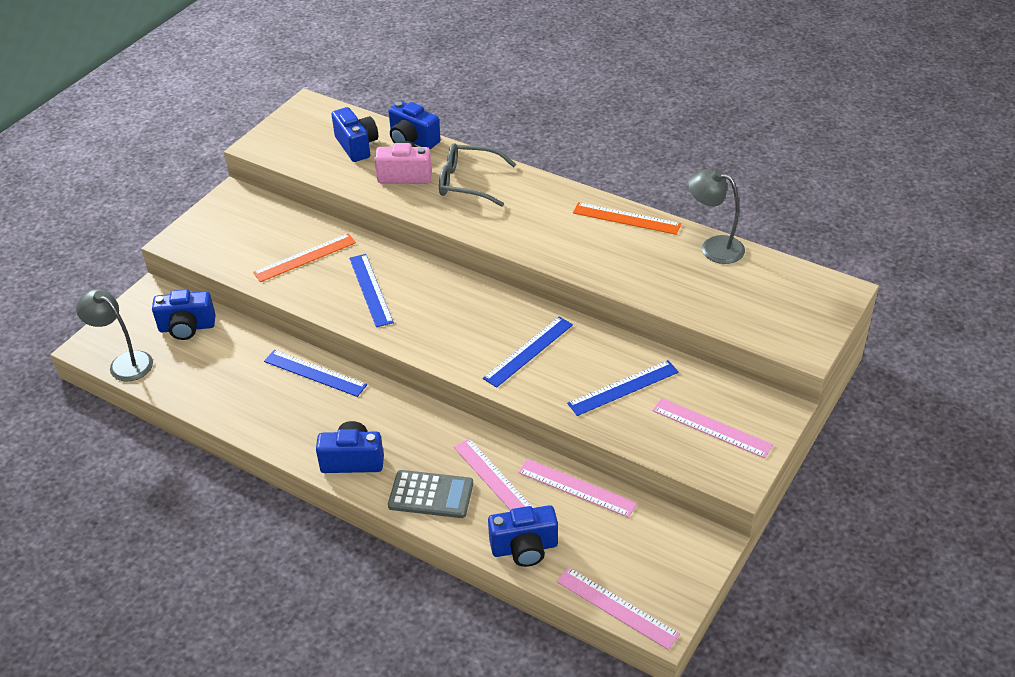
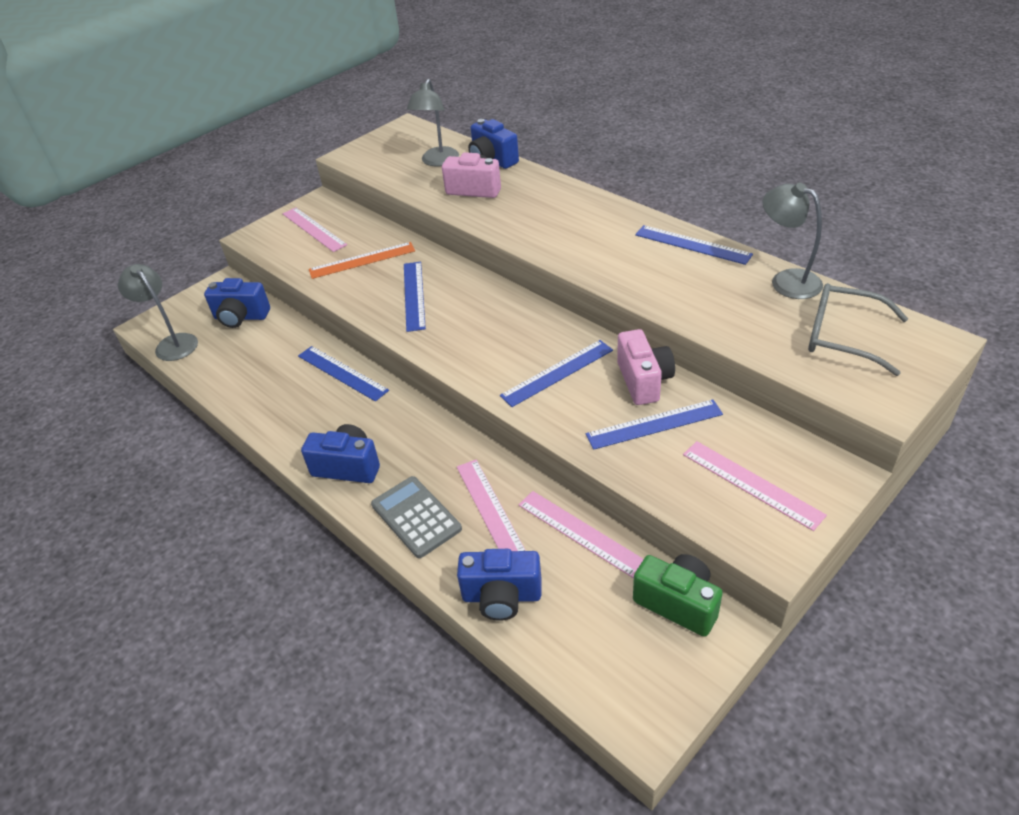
camera: 15 degrees right, 0 degrees up
blue camera [331,107,378,162] -> grey lamp [407,79,459,167]
grey calculator [388,470,473,518] -> grey calculator turned 150 degrees counterclockwise [371,476,462,558]
grey glasses [439,143,516,206] -> grey glasses moved to [808,283,908,376]
pink ruler [557,567,680,650] -> pink ruler moved to [283,207,347,252]
orange ruler [573,202,681,235] -> blue ruler [635,225,753,265]
none -> pink camera [617,329,675,405]
none -> green camera [633,554,723,637]

